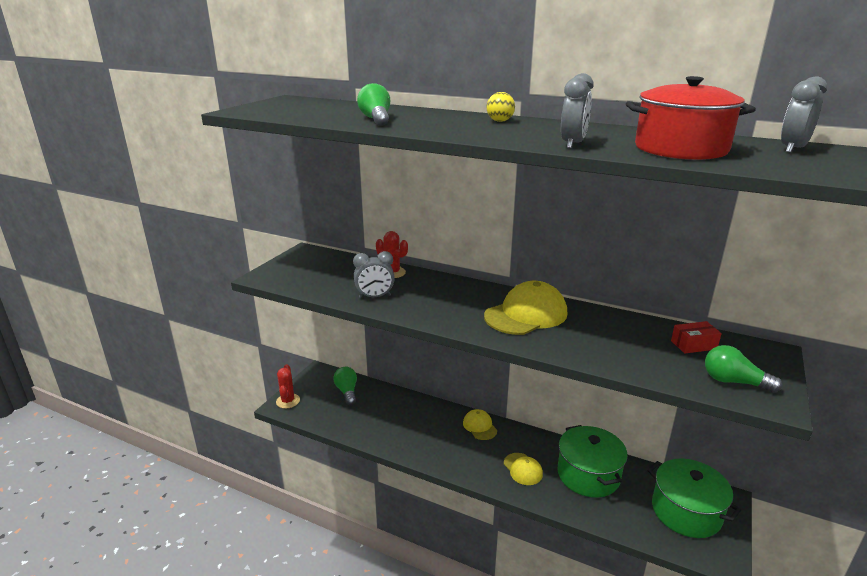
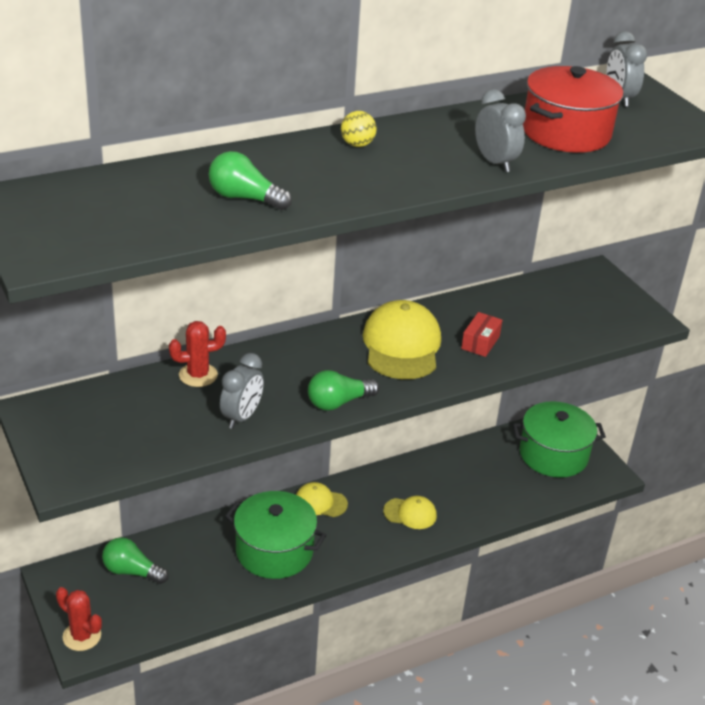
camera: 55 degrees left, 10 degrees up
green pot [557,425,628,498] -> green pot moved to [225,491,326,579]
red box [671,321,722,354] -> red box moved to [461,312,502,357]
green light bulb [705,345,783,393] -> green light bulb moved to [308,370,379,410]

